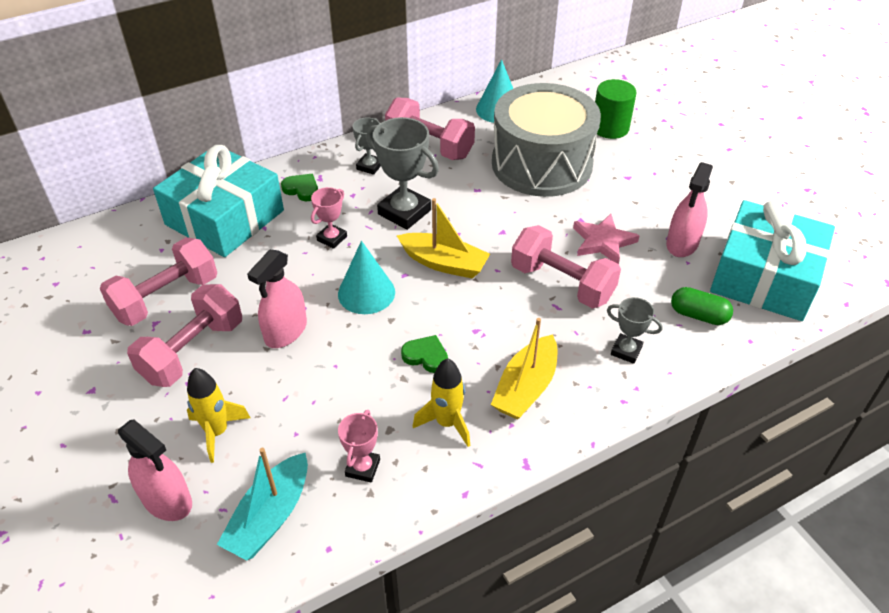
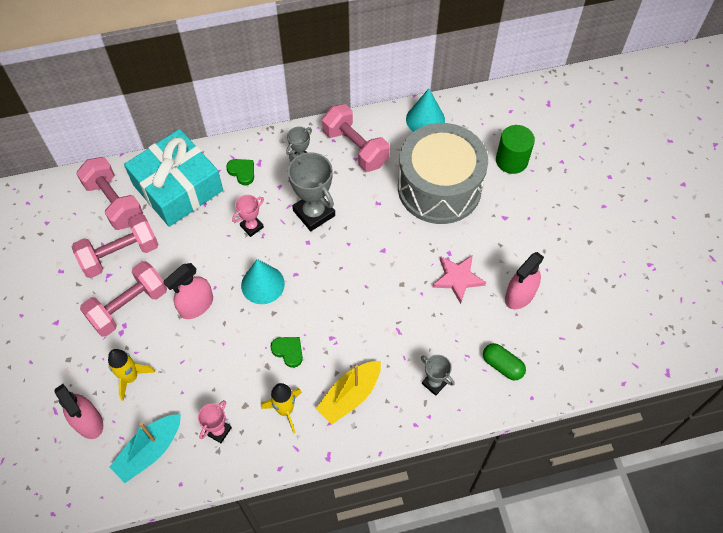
camera: 15 degrees right, 15 degrees up
yellow boat [397,198,490,279] -> none
pink dumbbell [511,225,621,308] -> pink dumbbell moved to [76,157,143,230]
turquoise gift [710,200,835,321] -> none

